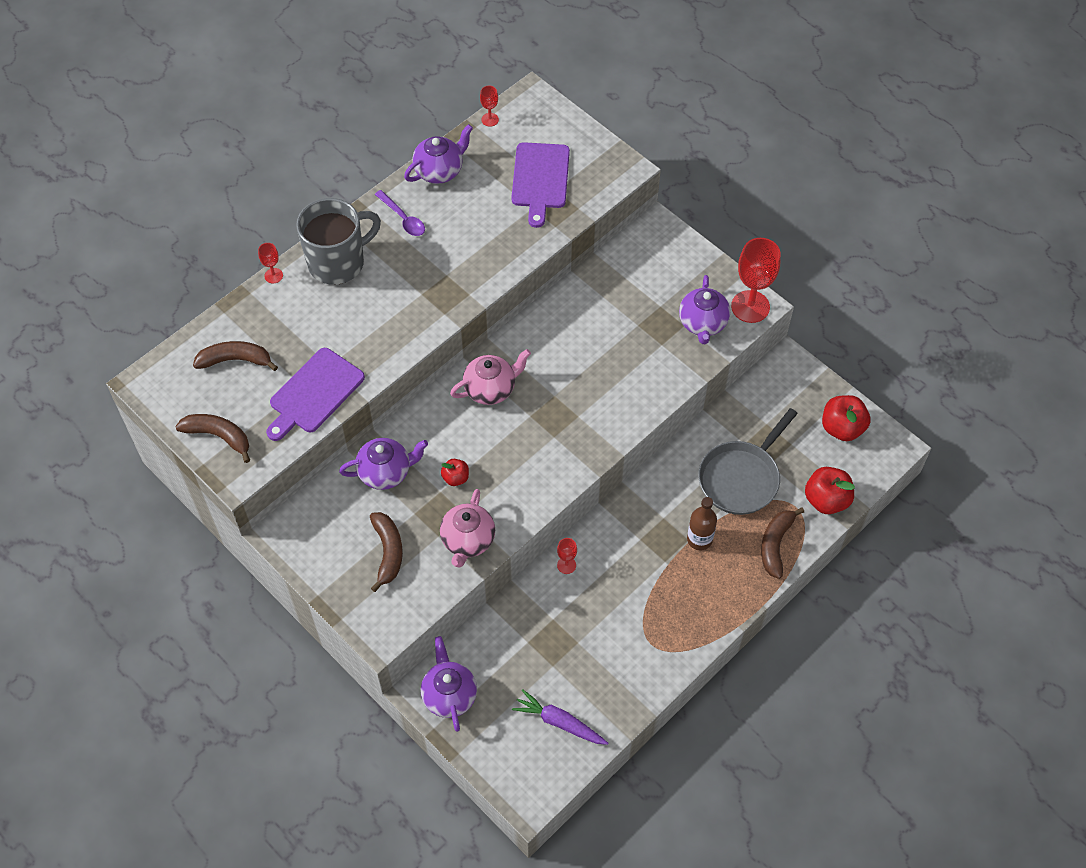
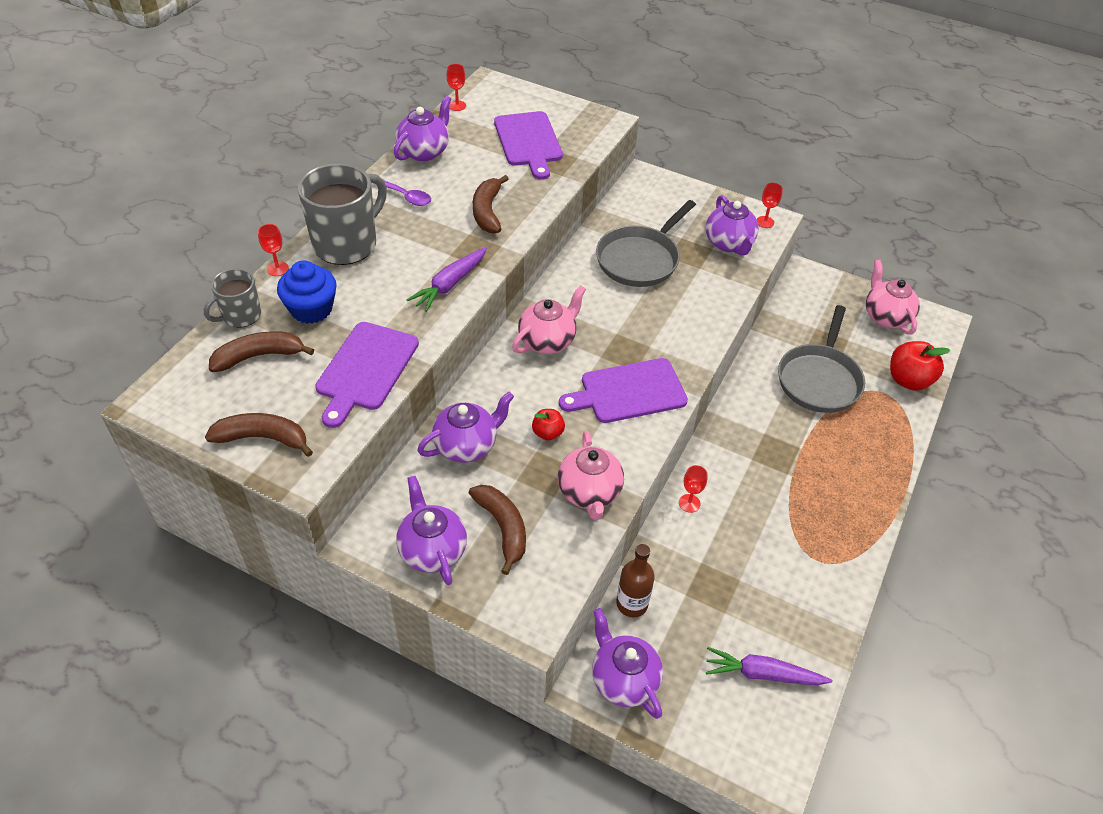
camera: 20 degrees left, 10 degrees down
brown bottle [687,497,717,550] -> brown bottle moved to [616,544,655,617]
red goblet [731,238,781,323] -> red goblet [757,183,783,228], size x0.47
brown banana [761,507,804,579] -> brown banana moved to [473,175,509,234]
red apple [822,395,870,441] -> pink teapot [866,260,920,335]
none -> grey mug [204,268,261,327]
none -> blue cupcake [277,261,337,324]
none -> purple teapot [396,476,467,585]
none -> purple carrot [407,247,487,312]
none -> purple cutting board [559,358,688,423]
none -> grey pan [596,200,696,287]

